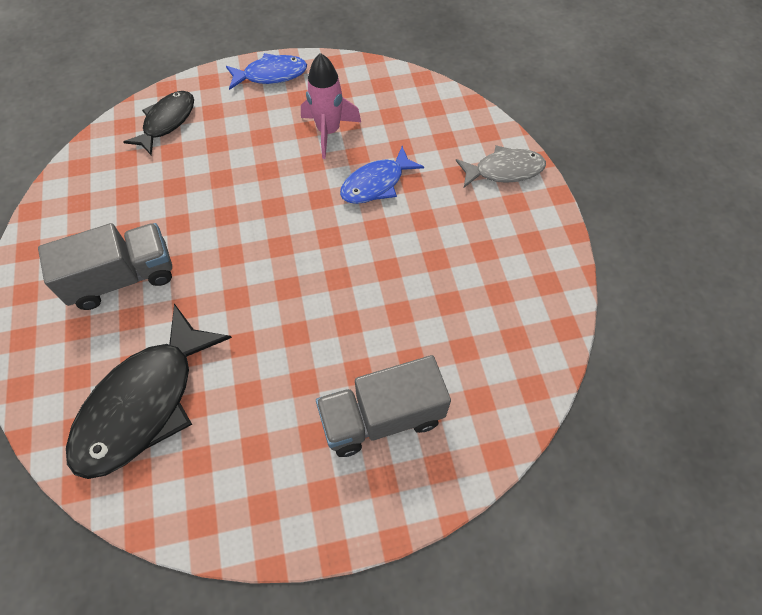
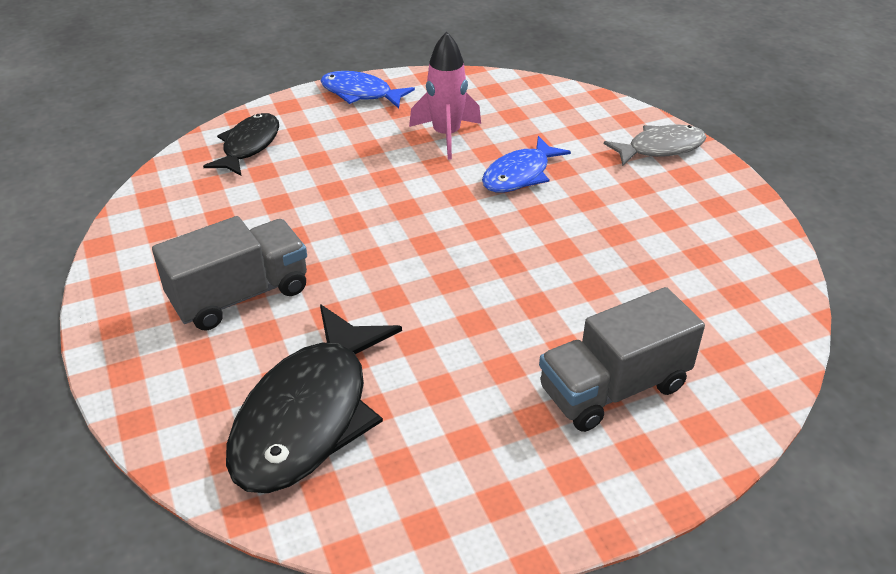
camera: 10 degrees left, 20 degrees down
blue fish [226,53,307,90] -> blue fish turned 135 degrees counterclockwise [321,71,415,108]

